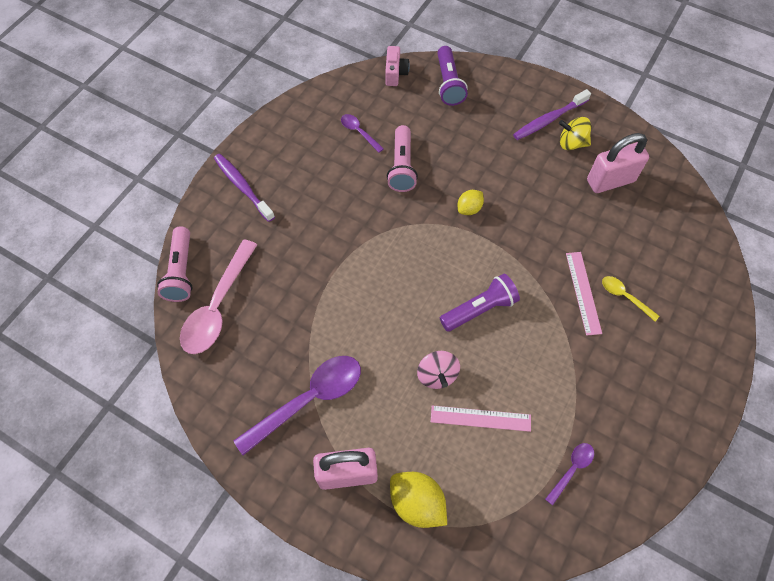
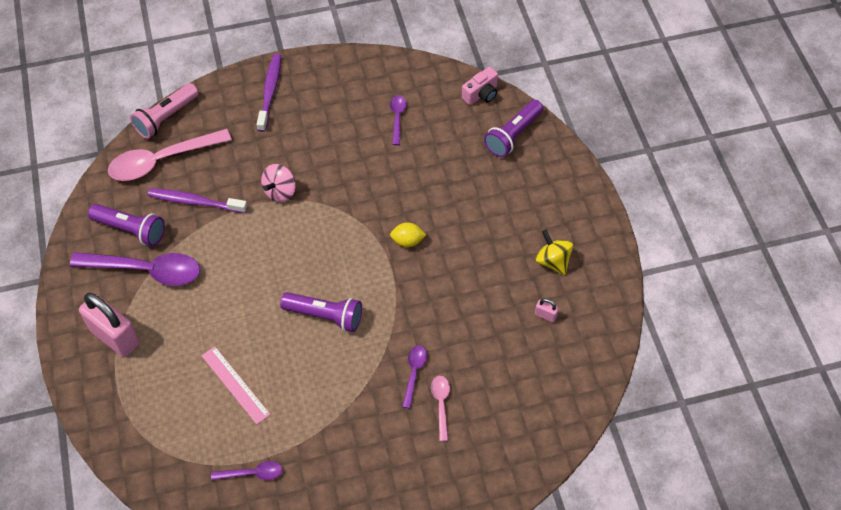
camera: 45 degrees right, 5 degrees down
pink flashlight [387,125,418,192] -> none
yellow lemon [390,472,447,528] -> none
pink spinning top [417,351,460,389] -> pink spinning top moved to [261,164,296,203]
purple toothbrush [513,89,591,140] -> purple toothbrush moved to [148,189,247,213]
pink ruler [566,252,602,336] -> purple spoon [402,345,427,409]
pink padlock [587,133,649,193] -> pink padlock [535,298,559,322], size x0.41
yellow spoon [602,276,659,321] -> pink spoon [431,376,450,441]
none -> purple flashlight [88,204,165,246]

